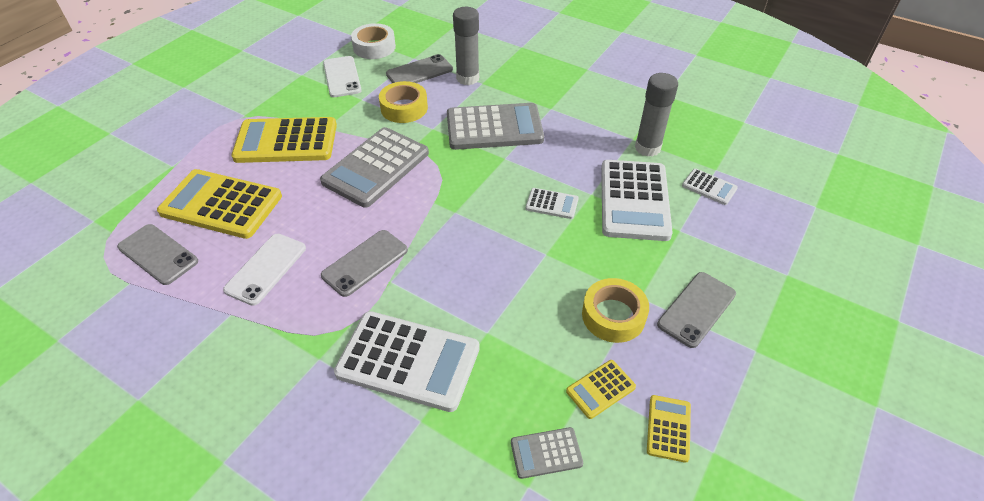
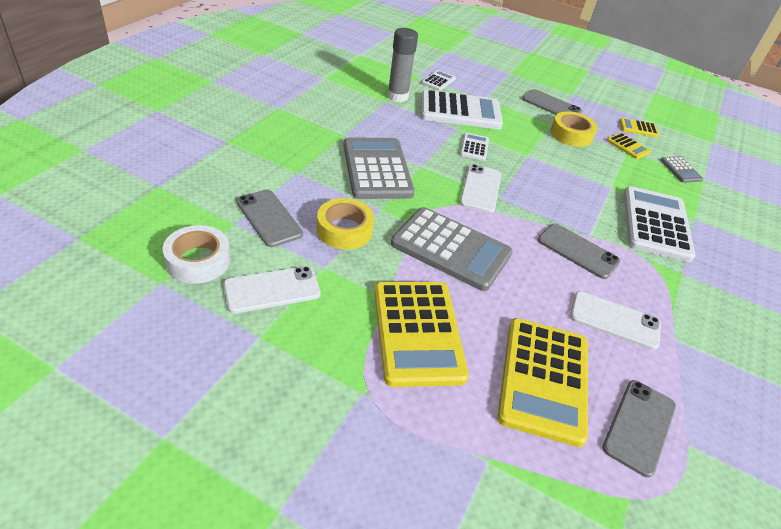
camera: 100 degrees left, 5 degrees down
grey glue stick [453,7,479,85] -> none
none -> white phone [460,164,501,213]

